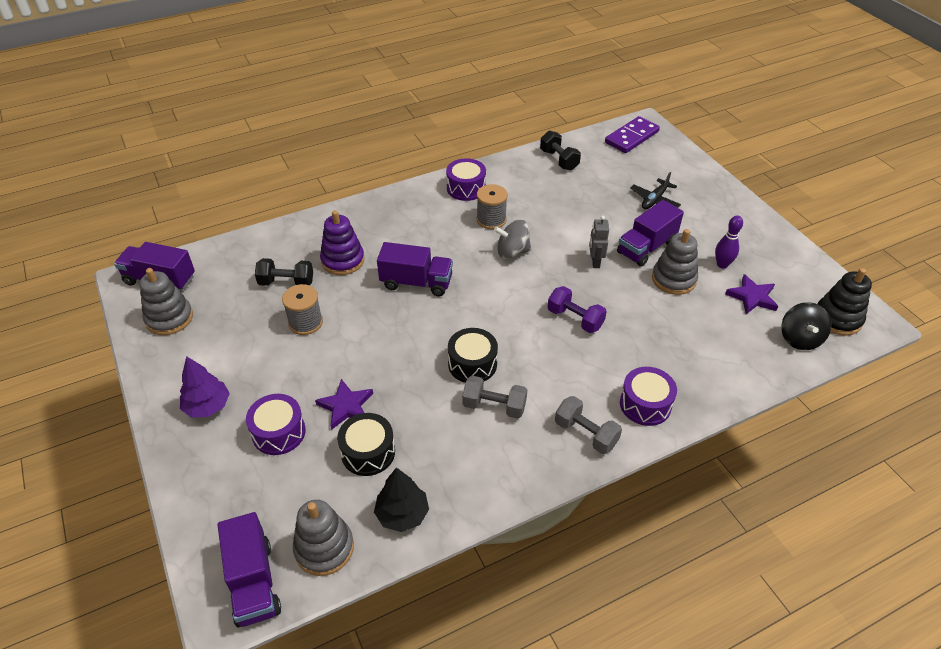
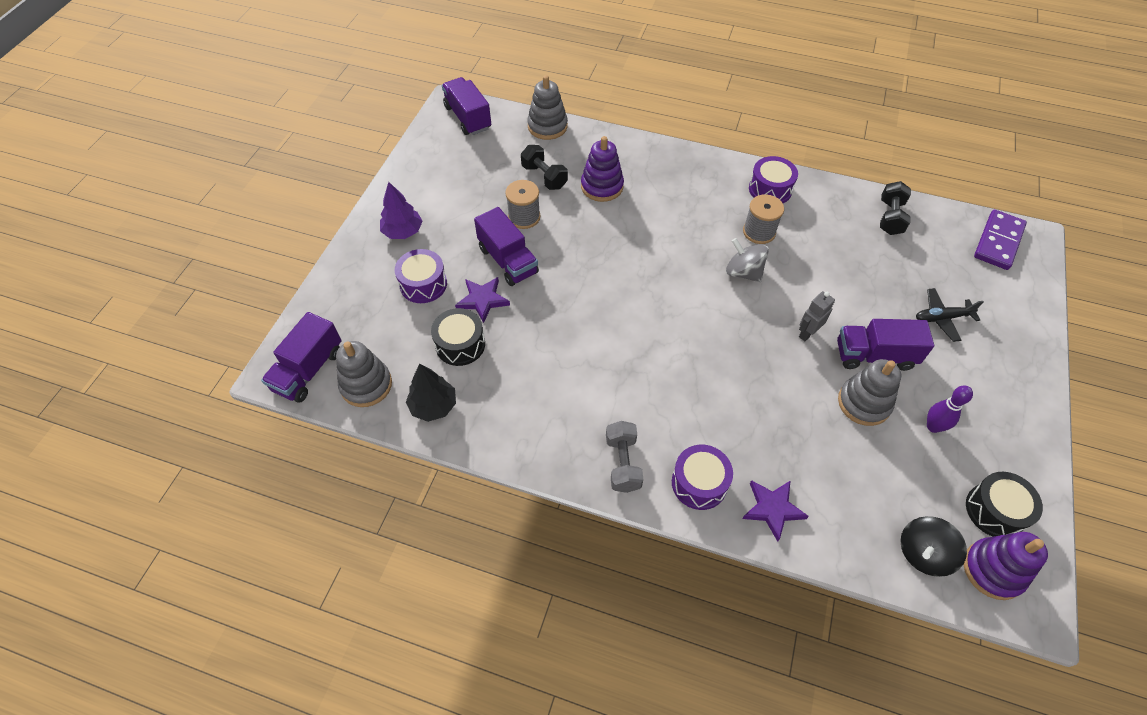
camera: 45 degrees right, 10 degrees up
grey stacking toy [140,268,193,335] -> grey stacking toy moved to [527,75,568,140]
purple truck [377,242,453,296] -> purple truck moved to [474,207,539,286]
black drum [448,328,498,383] -> black drum moved to [966,472,1043,537]
grey dumbbell [462,376,527,419] -> none
purple dumbbell [548,286,607,333] -> none
purple domino [605,116,660,153] -> purple domino turned 60 degrees counterclockwise [974,210,1027,270]
purple star [725,274,778,314] -> purple star moved to [742,480,809,542]
black stacking toy [818,268,872,336] -> purple stacking toy [963,532,1048,600]

